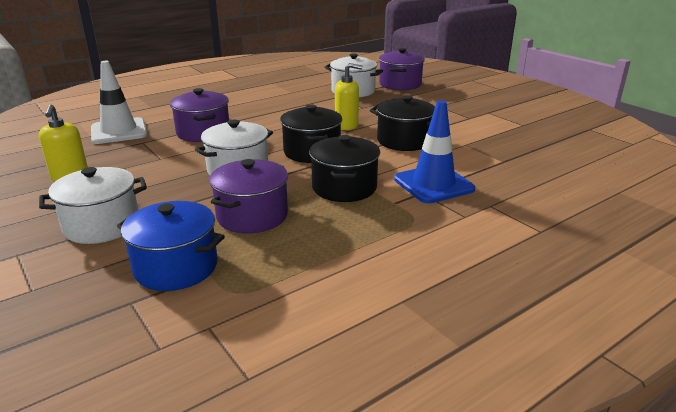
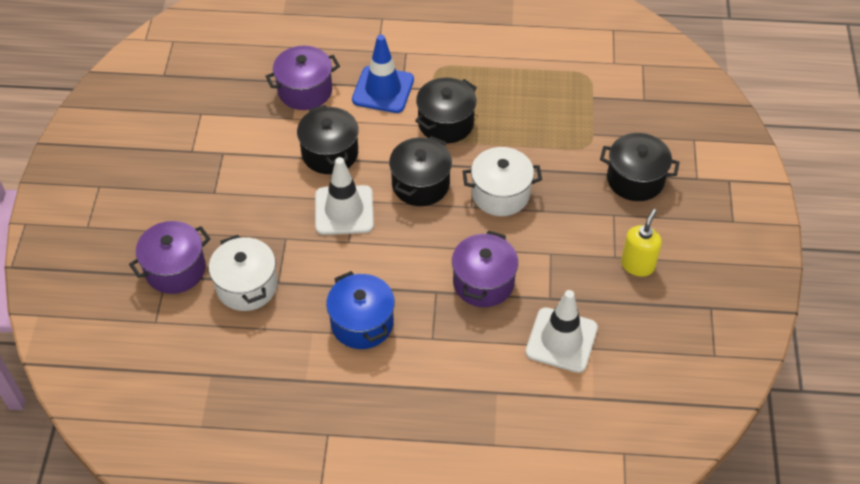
camera: 140 degrees left, 25 degrees up
white pot [39,167,147,244] -> black pot [600,133,680,201]
blue pot [117,201,225,291] -> blue pot moved to [326,271,395,349]
purple pot [209,159,288,233] -> purple pot moved to [266,46,340,110]
yellow soap dispenser [335,63,363,130] -> white traffic cone [315,157,374,235]

